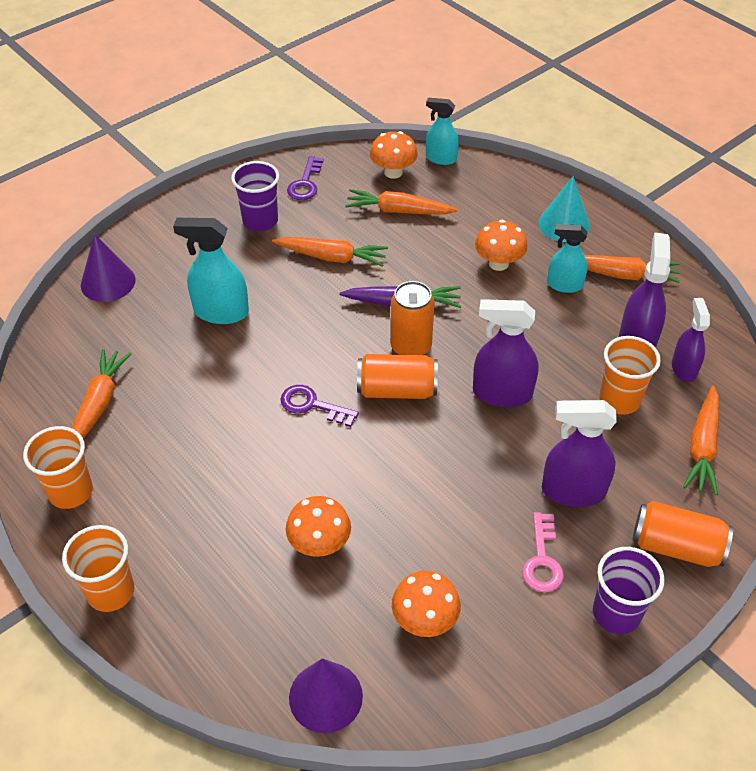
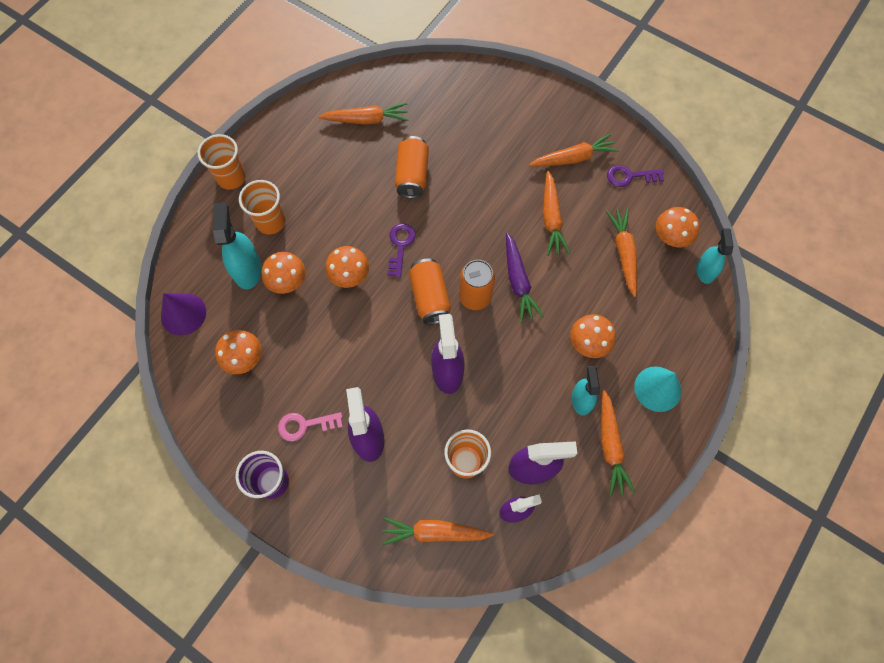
camera: 75 degrees right, 20 degrees up
orange cup [23,426,93,509] -> orange cup moved to [239,180,285,234]
purple cone [81,234,136,302] -> none
turquoise spray bottle [173,218,249,324] -> turquoise spray bottle moved to [213,202,262,289]
purple cup [231,161,279,231] -> orange carrot [529,134,619,167]
orange can [633,501,733,567] -> orange can moved to [395,136,429,199]
none -> orange mushroom [325,246,369,288]

